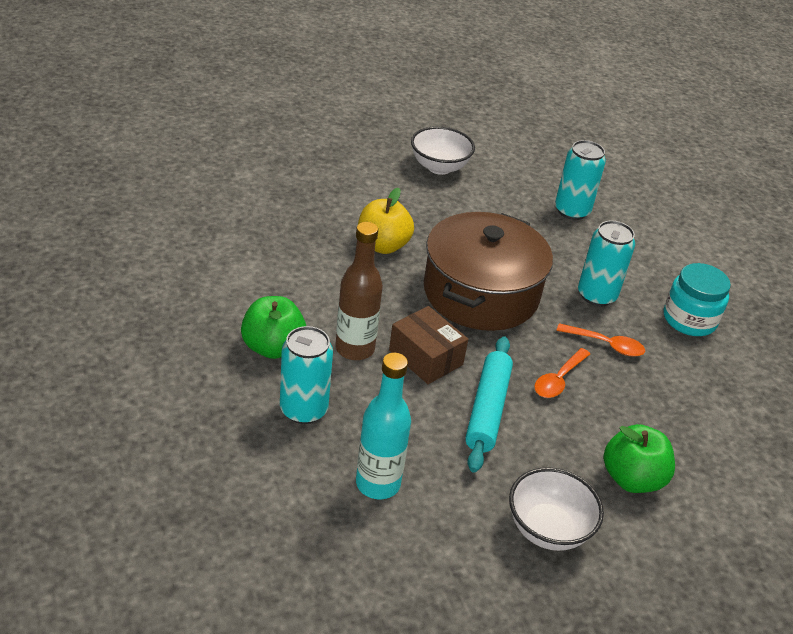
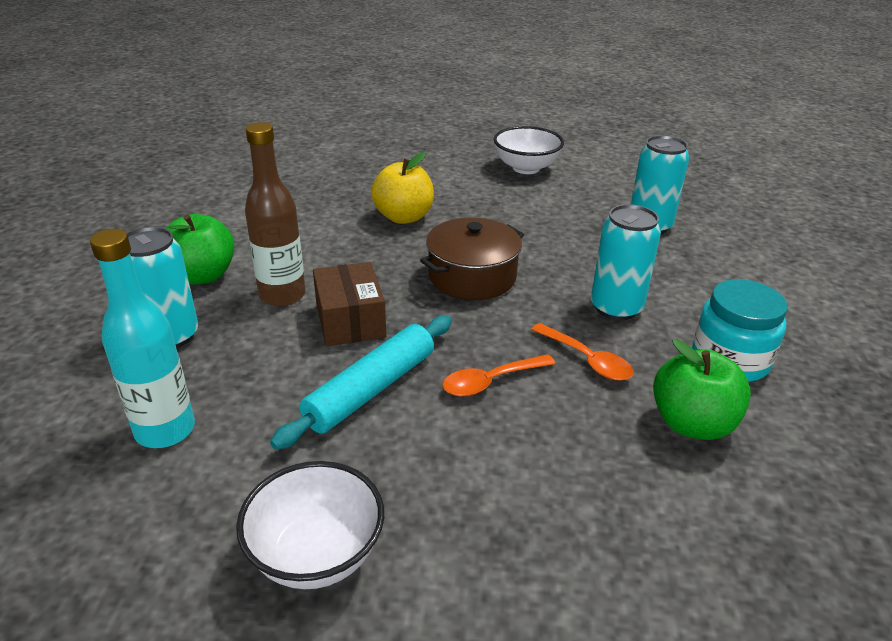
camera: 30 degrees right, 5 degrees down
brown pot [424,212,553,331] -> brown pot [420,217,524,300], size x0.63
green apple [604,424,675,493] -> green apple moved to [653,339,751,440]

